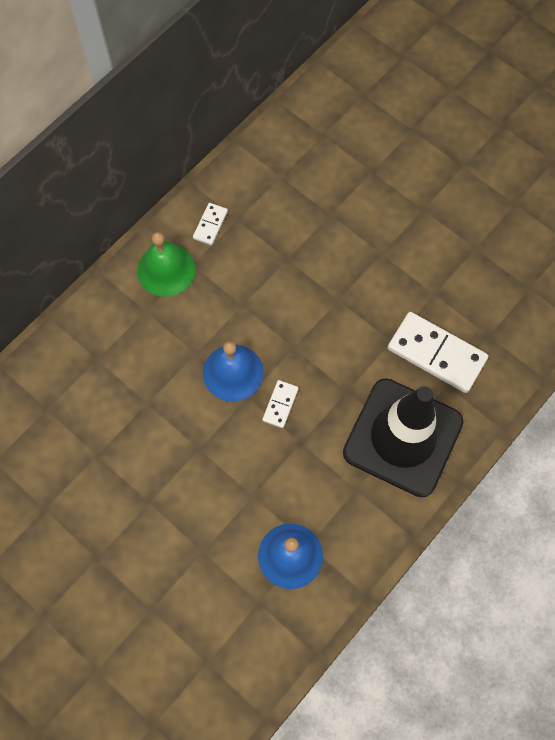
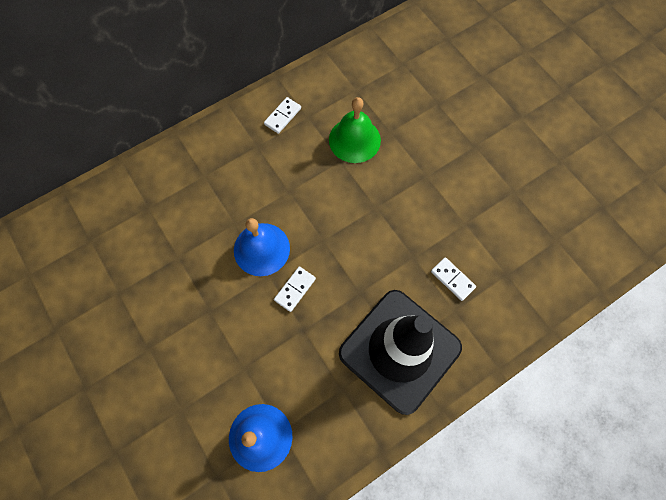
camera: 15 degrees right, 0 degrees up
green bell [137,232,196,297] -> green bell moved to [329,97,381,163]
white domino [388,312,488,393] -> white domino [431,257,476,301], size x0.49

